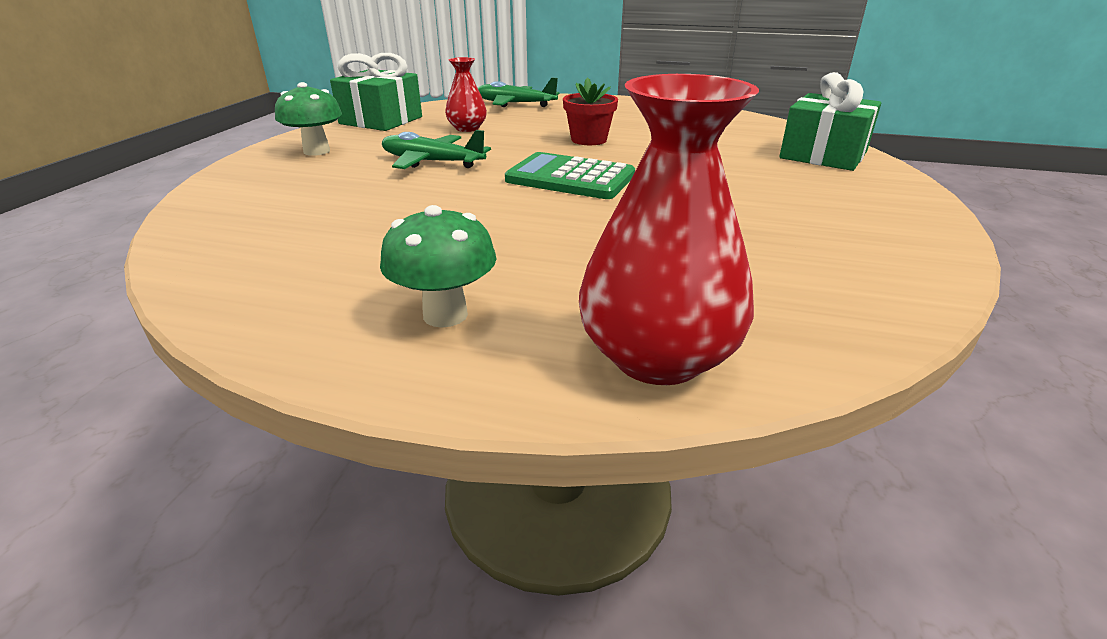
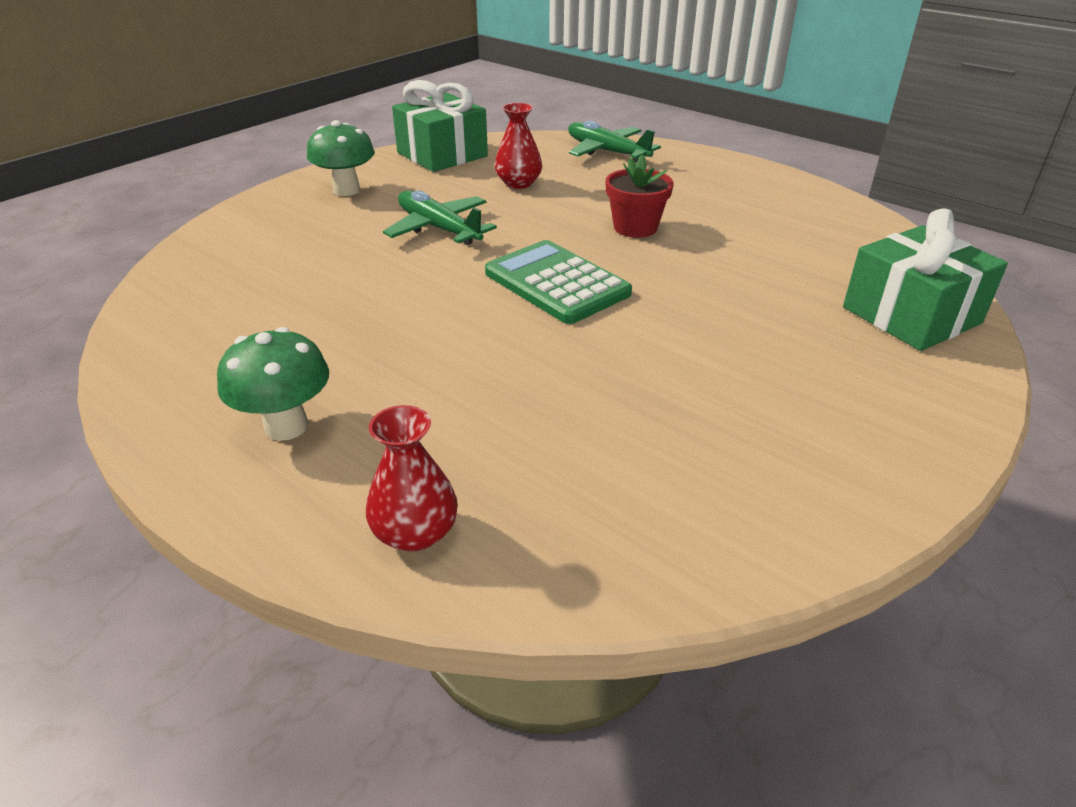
camera: 25 degrees right, 5 degrees up
red vase [579,74,759,385] -> red vase [366,405,458,551], size x0.55

